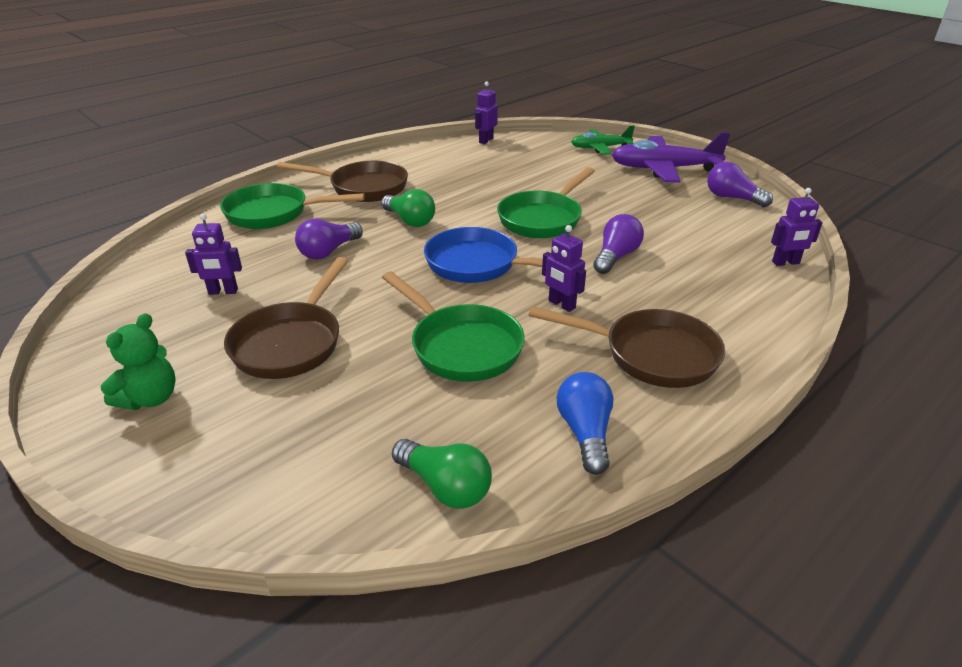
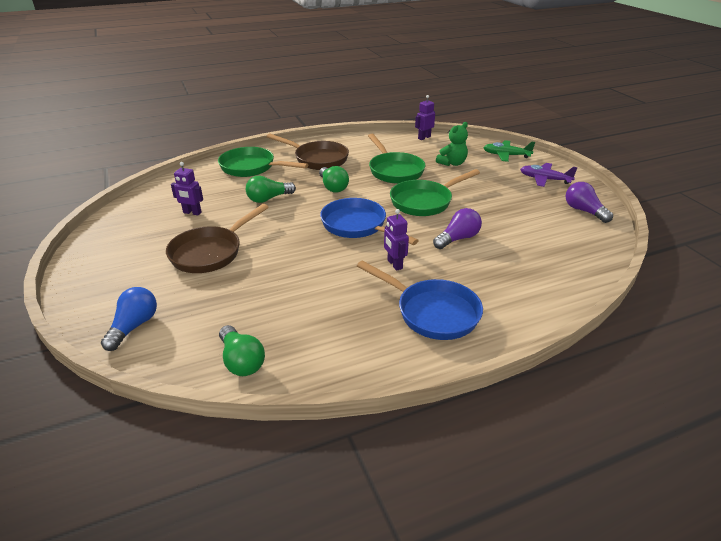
camera: 20 degrees right, 0 degrees up
green teddy bear [101,313,176,410] -> green teddy bear moved to [436,122,468,166]
purple light bulb [295,219,363,259] -> green light bulb [246,176,296,203]
green pan [382,271,525,382] -> green pan moved to [368,134,425,184]
brown pan [528,306,725,388] -> blue pan [357,261,483,340]
blue light bulb [557,372,614,475] -> blue light bulb moved to [101,287,157,351]
purple plane [611,132,730,182] -> purple plane [520,163,578,187], size x0.60
purple robot [771,188,823,266] -> none

